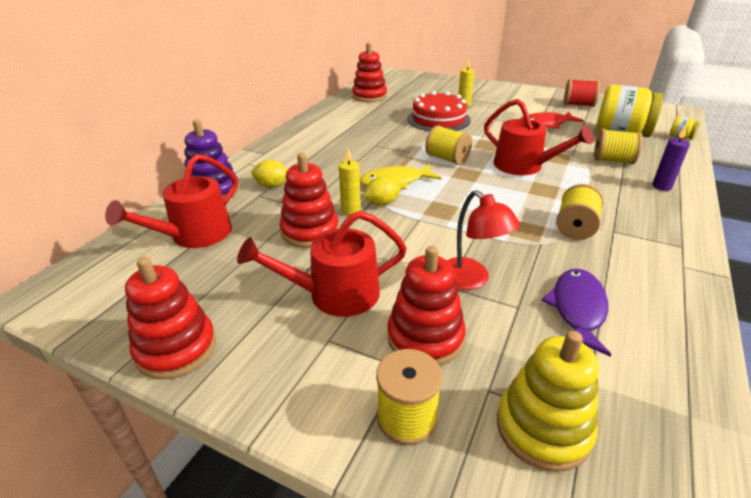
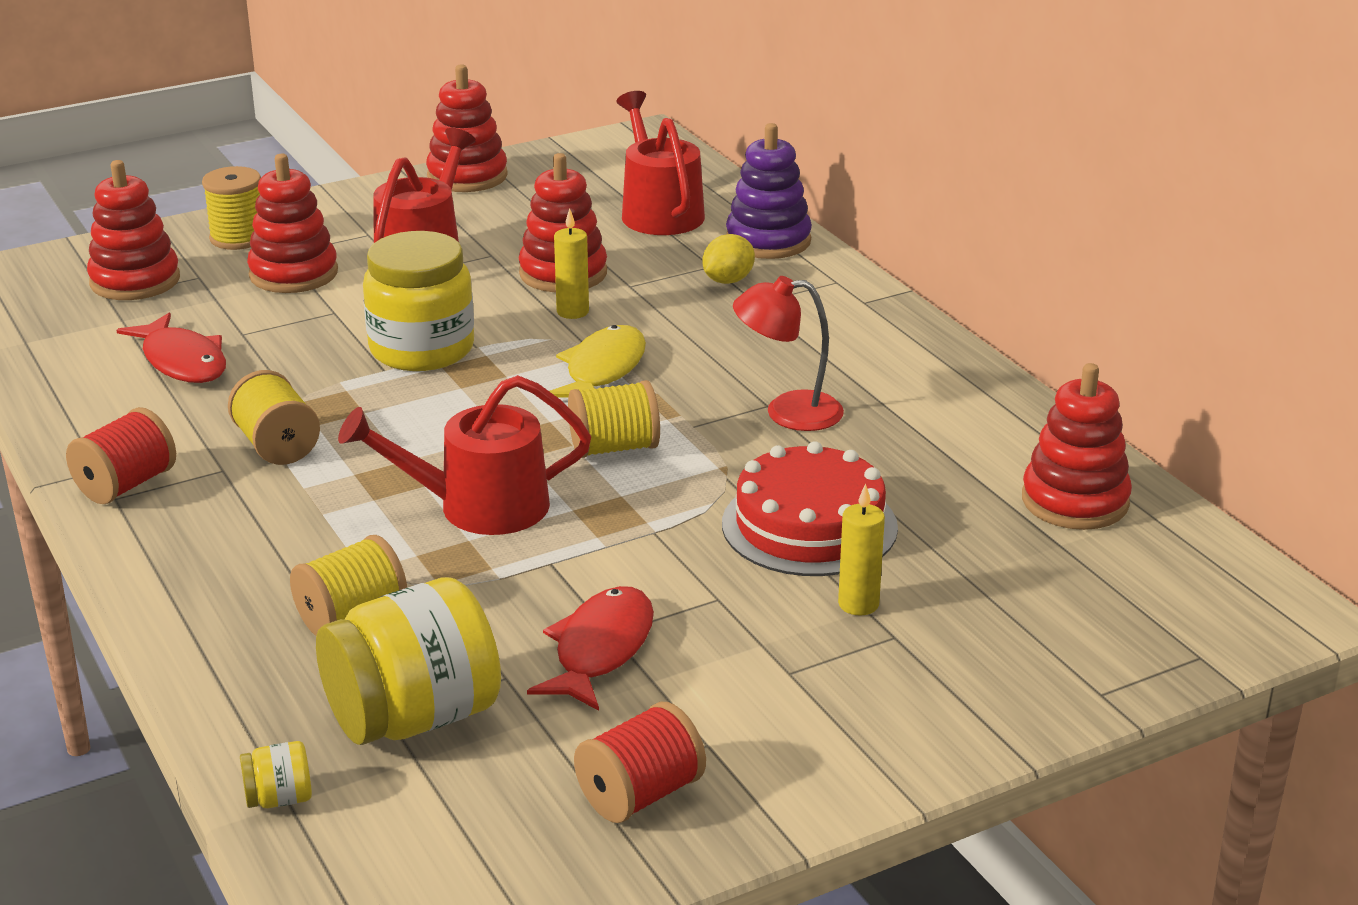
camera: 125 degrees right, 5 degrees down
yellow lemon [363,176,401,206] -> none
red lamp [447,190,520,290] -> red lamp moved to [733,276,844,431]
yellow stacking toy [497,331,599,472] -> red stacking toy [87,160,180,300]
purple fish [542,269,611,357] -> red fish [117,313,226,383]
purple candle [652,126,690,191] -> none
none -> red spool [66,407,176,504]
none -> yellow jar [363,231,474,371]

